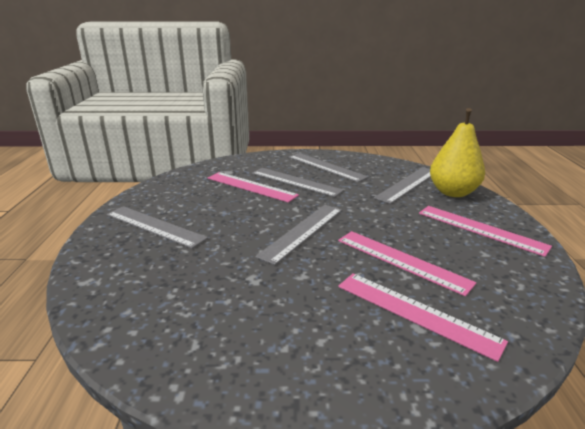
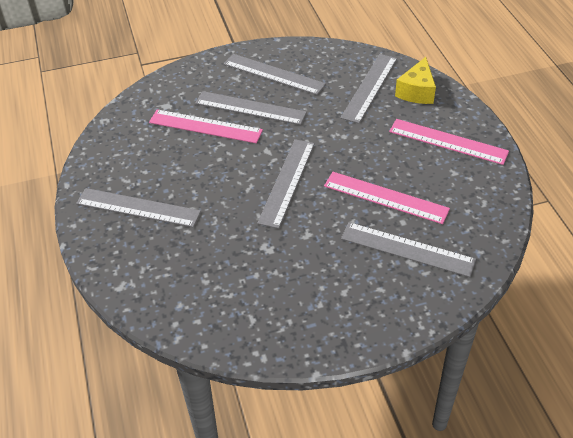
camera: 15 degrees left, 20 degrees up
pink ruler [338,273,508,362] -> grey ruler [341,222,476,277]
yellow pear [430,108,485,197] -> yellow cheese [395,57,436,104]

